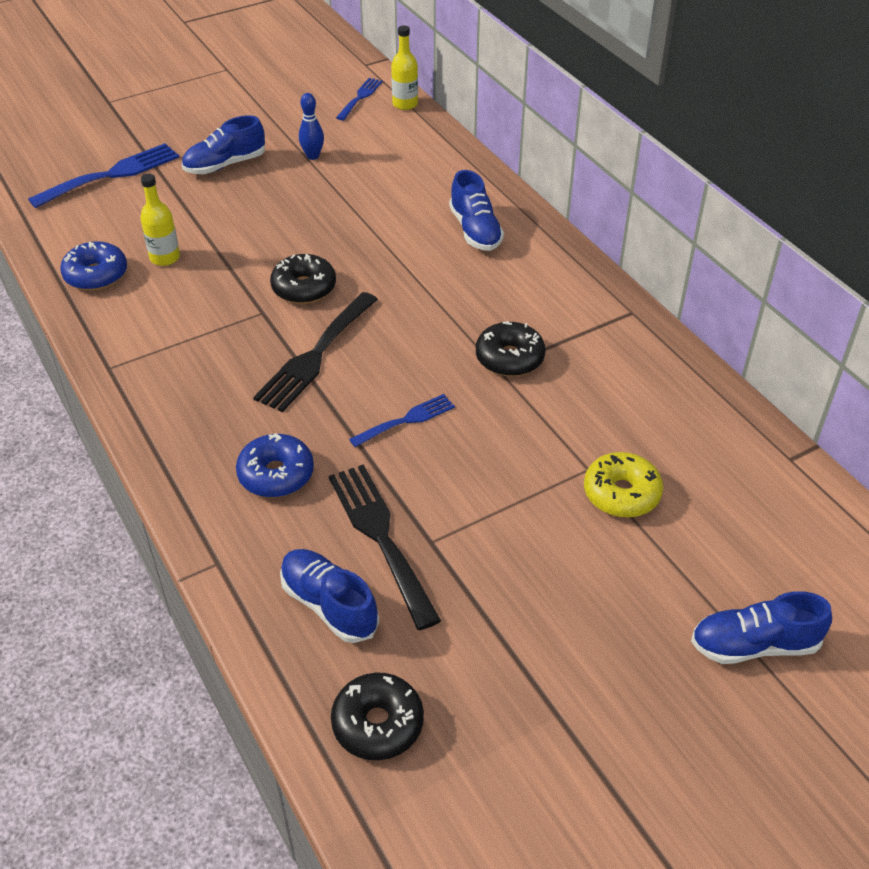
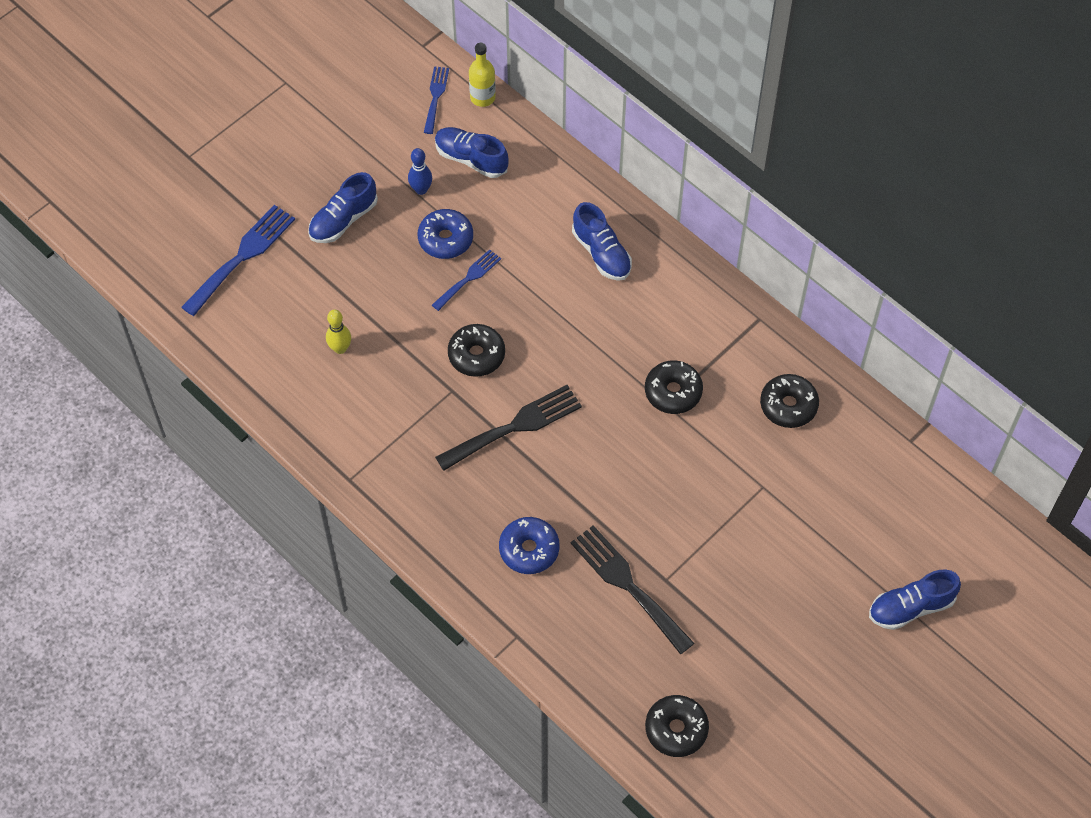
camera: 15 degrees left, 15 degrees up
blue donut [60,241,127,291] -> blue donut moved to [418,209,473,259]
yellow bottle [140,174,180,266] -> yellow bowling pin [326,310,351,354]
black fork [253,292,378,412] -> black fork turned 135 degrees counterclockwise [435,385,582,471]
blue shoe [280,549,379,643] -> blue shoe moved to [435,127,509,178]
blue fork [349,394,455,447] -> blue fork moved to [432,249,501,311]
yellow donut [584,452,663,518] -> none
none -> black donut [760,374,819,428]

